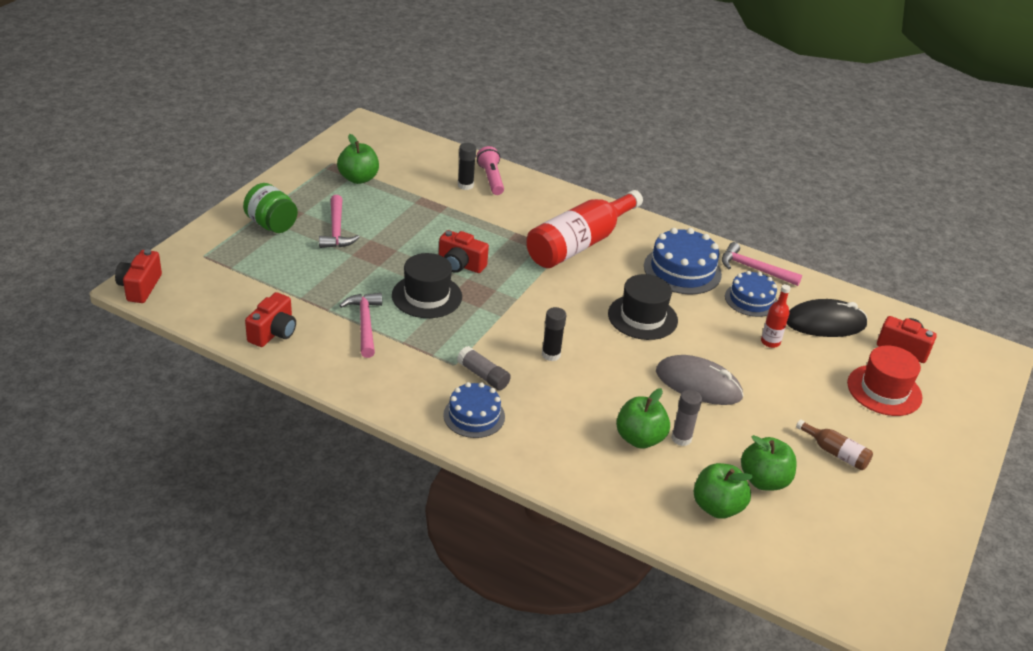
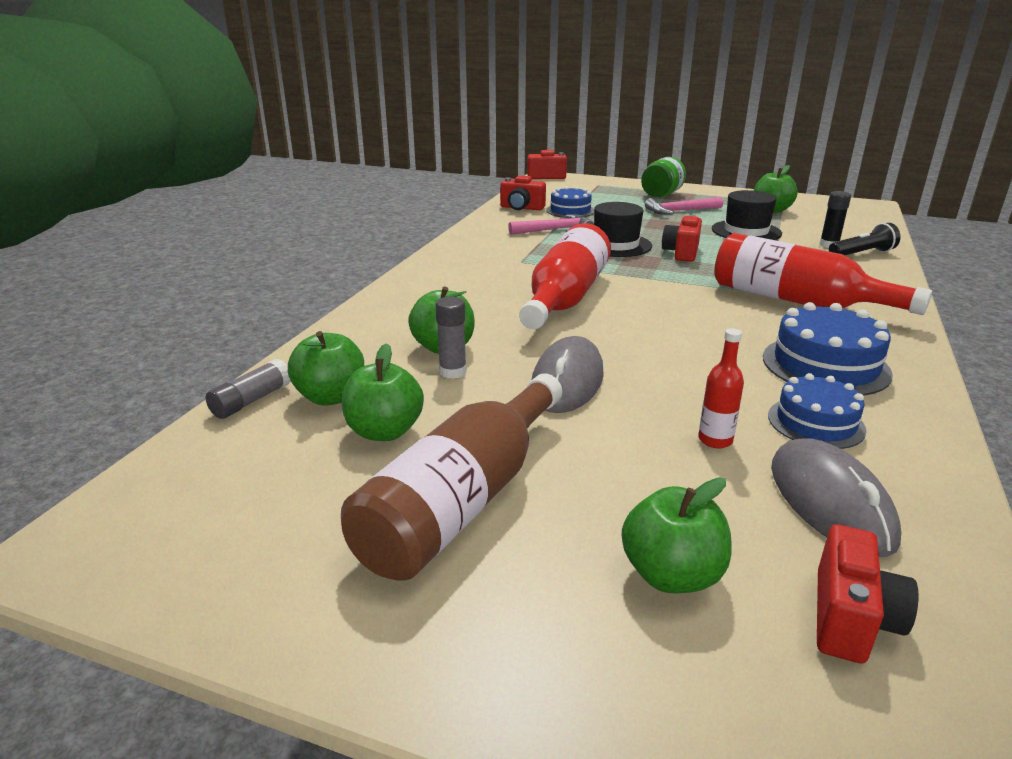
camera: 85 degrees right, 10 degrees down
blue cake [443,382,505,438] -> blue cake moved to [546,186,594,218]
grey glue stick [457,346,511,390] -> grey glue stick moved to [205,359,291,419]
pink flashlight [477,146,504,195] -> black flashlight [829,223,900,255]
black glue stick [542,307,566,361] -> red bottle [519,223,611,329]
black hat [608,274,678,340] -> black hat moved to [712,190,782,240]
pink hammer [722,242,802,286] -> none
black mouse [787,299,868,337] -> grey mouse [771,438,901,557]
brown bottle [796,419,873,470] -> brown bottle [341,374,562,581], size x2.28
red hat [847,345,922,416] -> green apple [622,478,732,593]

